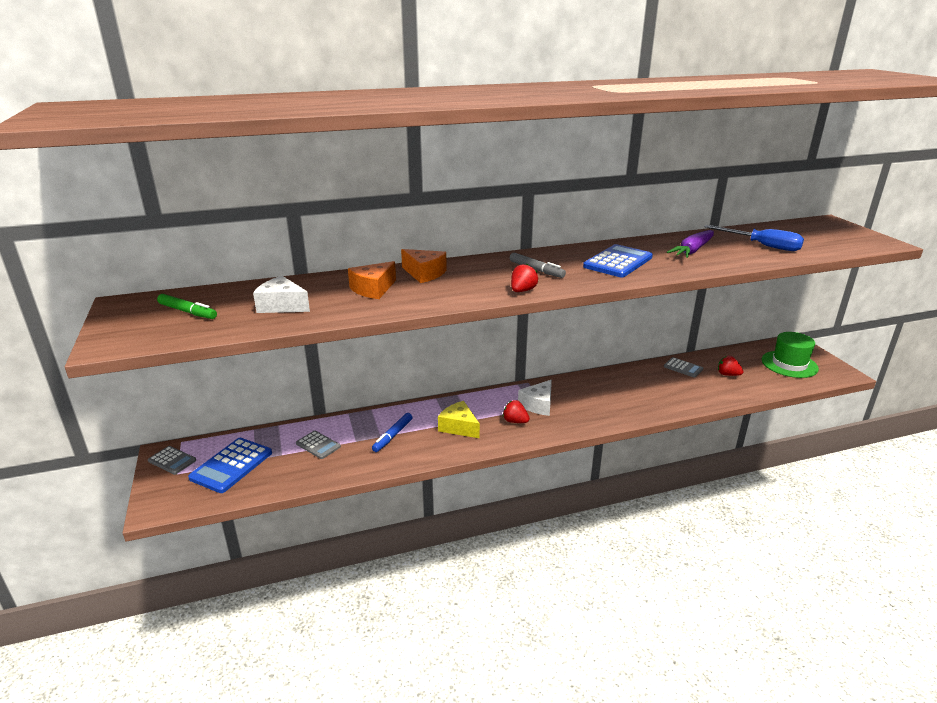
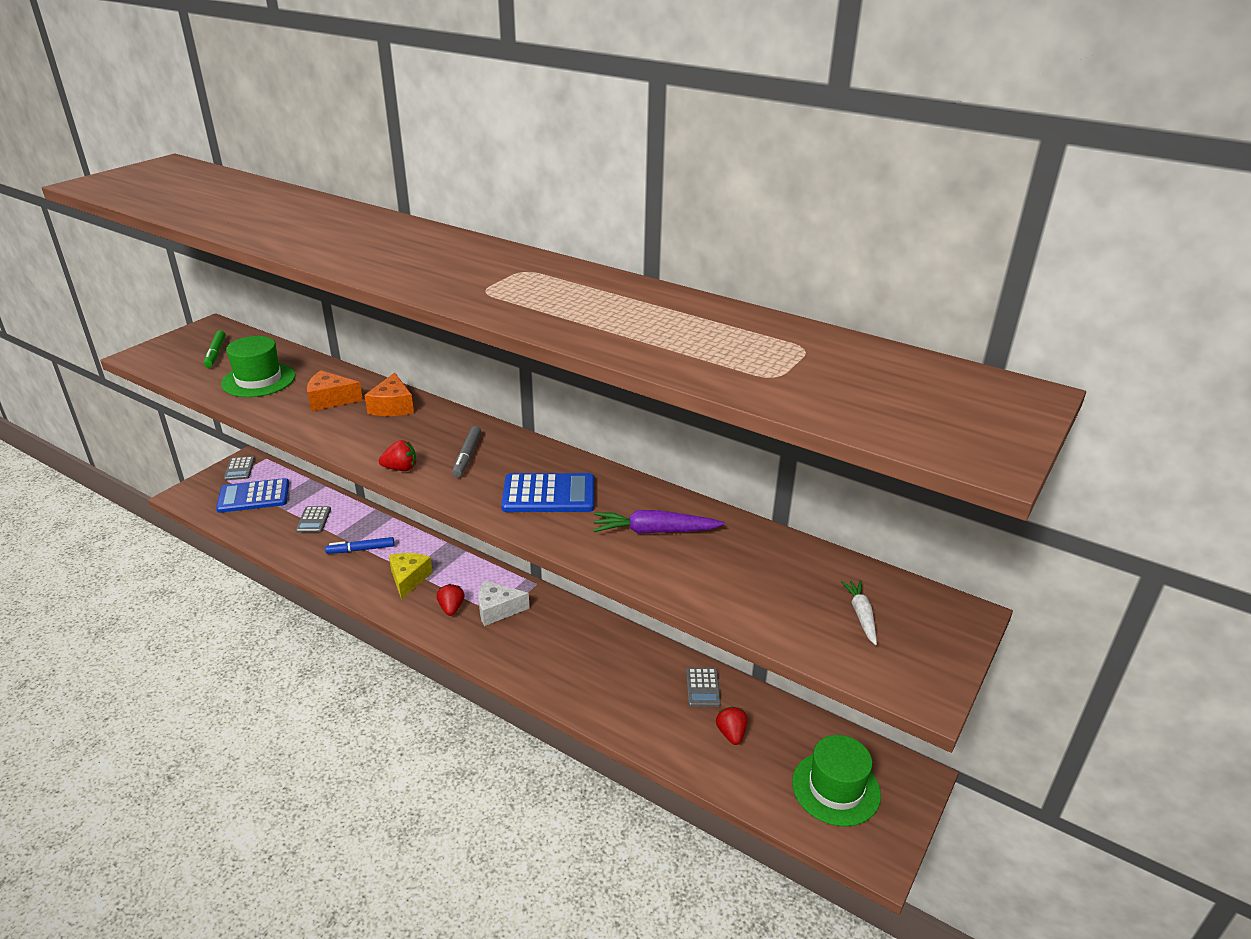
camera: 50 degrees right, 5 degrees up
white cheese [253,276,310,313] -> green hat [221,336,295,397]
blue screwdriver [704,225,804,251] -> none
none -> white carrot [841,580,877,645]

